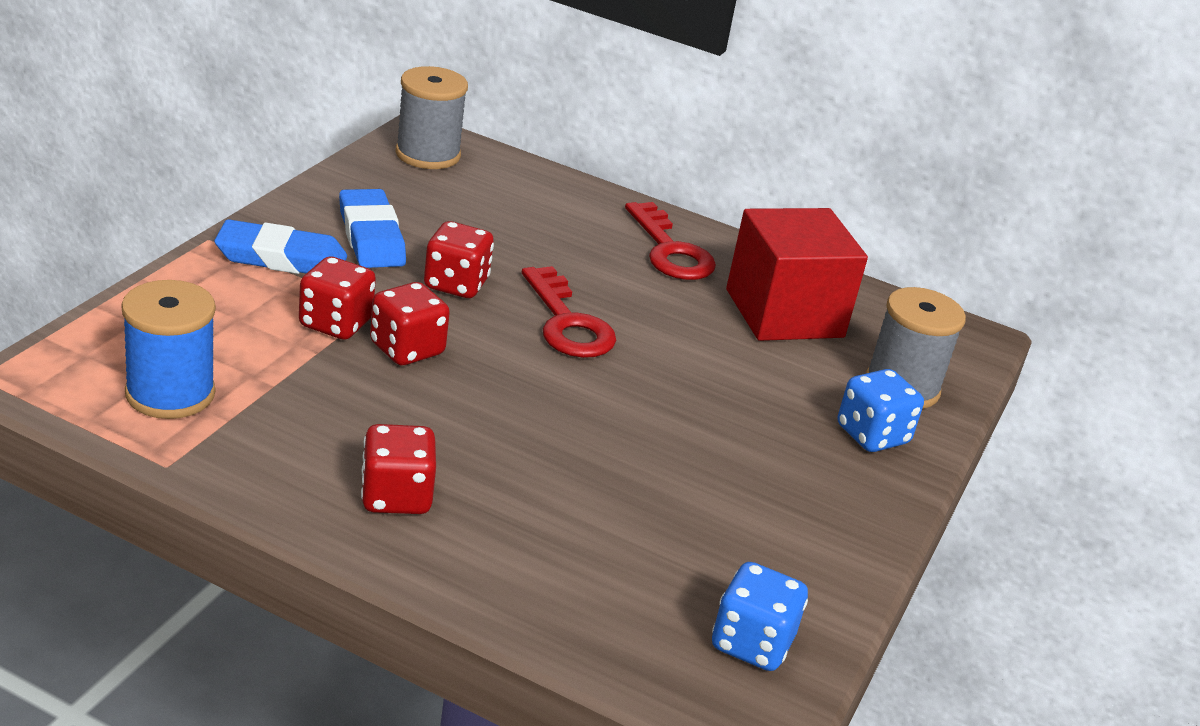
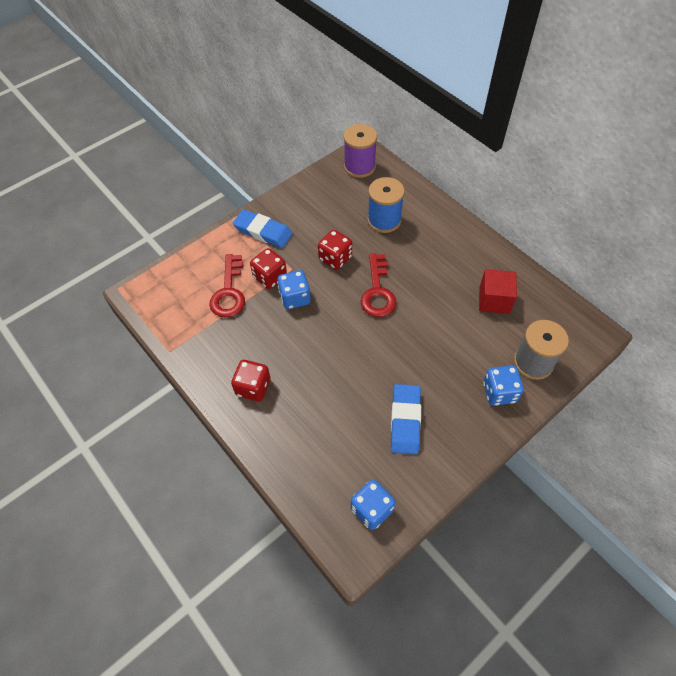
camera: 30 degrees right, 25 degrees up
blue spool [121,280,216,419] -> blue spool moved to [367,177,405,233]
blue eraser [339,189,406,268] -> blue eraser moved to [391,384,421,454]
red dice [370,282,450,365] -> blue dice [277,270,311,309]
grey spool [396,66,468,169] -> purple spool [344,124,377,178]
red key [625,202,716,280] -> red key moved to [210,254,245,318]
red cube [726,208,868,341] -> red cube [479,269,517,314], size x0.62

